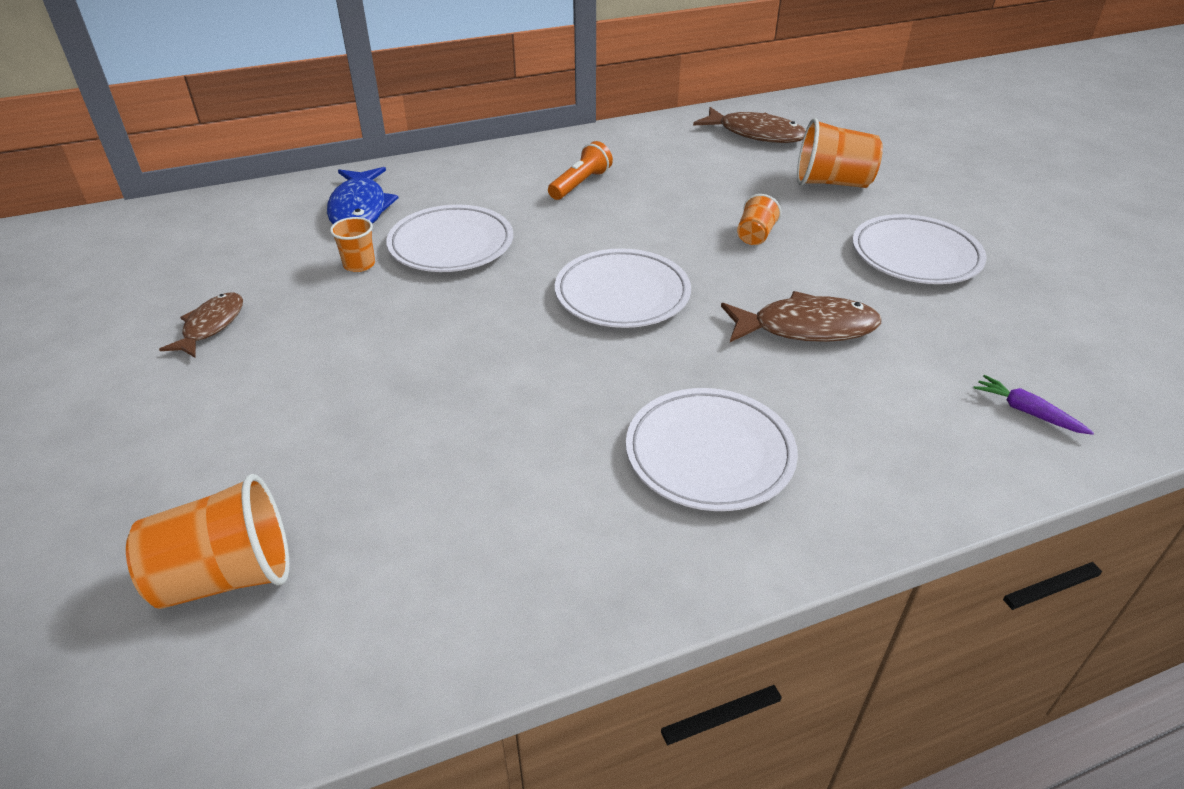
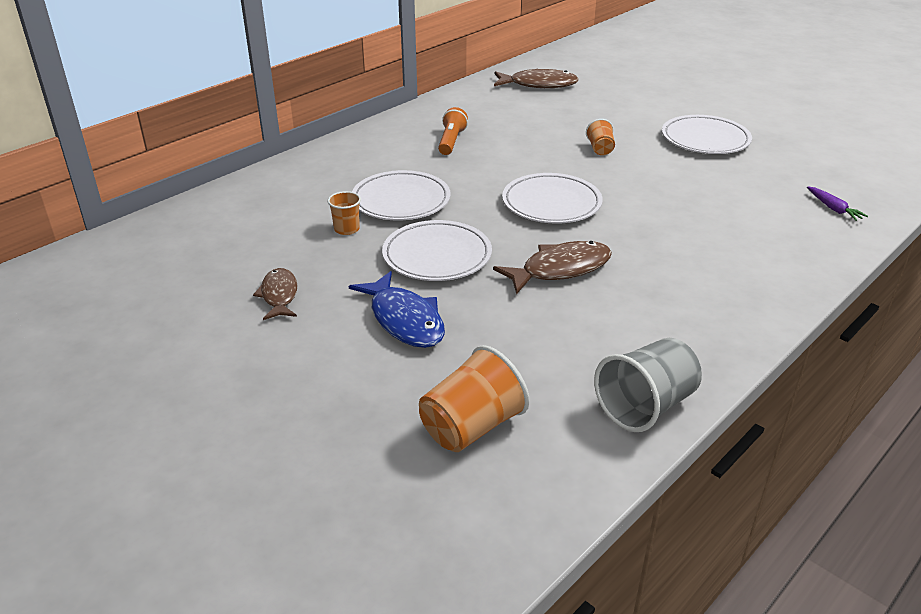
camera: 25 degrees left, 5 degrees down
blue fish [327,167,399,224] -> blue fish moved to [349,271,445,348]
white plate [626,388,798,511] -> white plate moved to [382,220,492,281]
brown fish [721,291,881,342] -> brown fish moved to [493,241,612,294]
orange cup [797,118,883,188] -> none
purple carrot [974,375,1094,435] -> purple carrot turned 135 degrees counterclockwise [807,186,868,221]
none -> grey cup [594,338,702,432]

